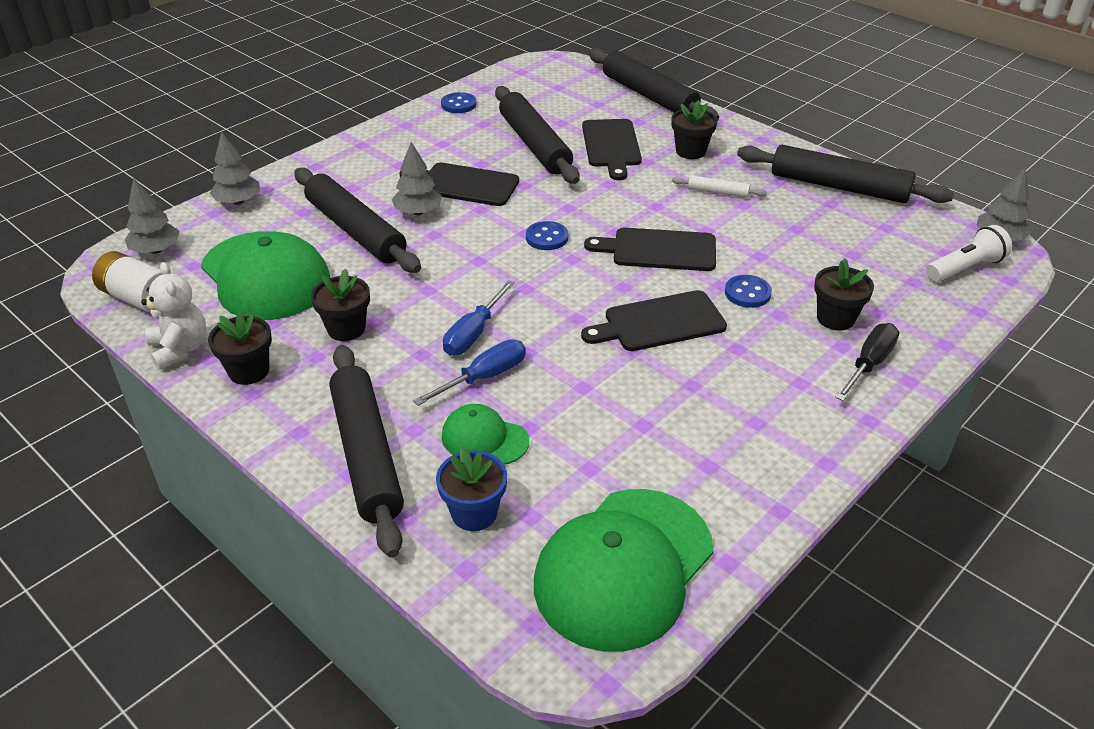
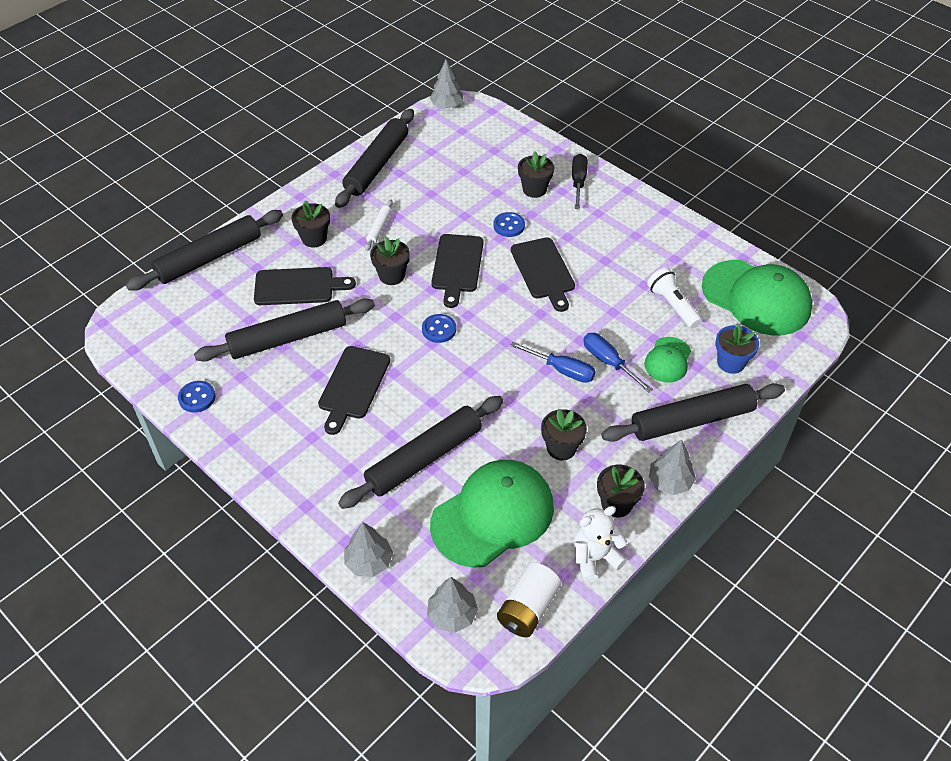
camera: 90 degrees left, 10 degrees up
grey tree [392,142,442,215] -> grey tree moved to [649,440,696,495]
black screwdriver [835,323,899,401] -> black screwdriver turned 60 degrees clockwise [572,154,588,209]
white flashlight [926,225,1012,282] -> white flashlight moved to [647,268,702,329]
none -> black flower pot [370,237,410,285]

